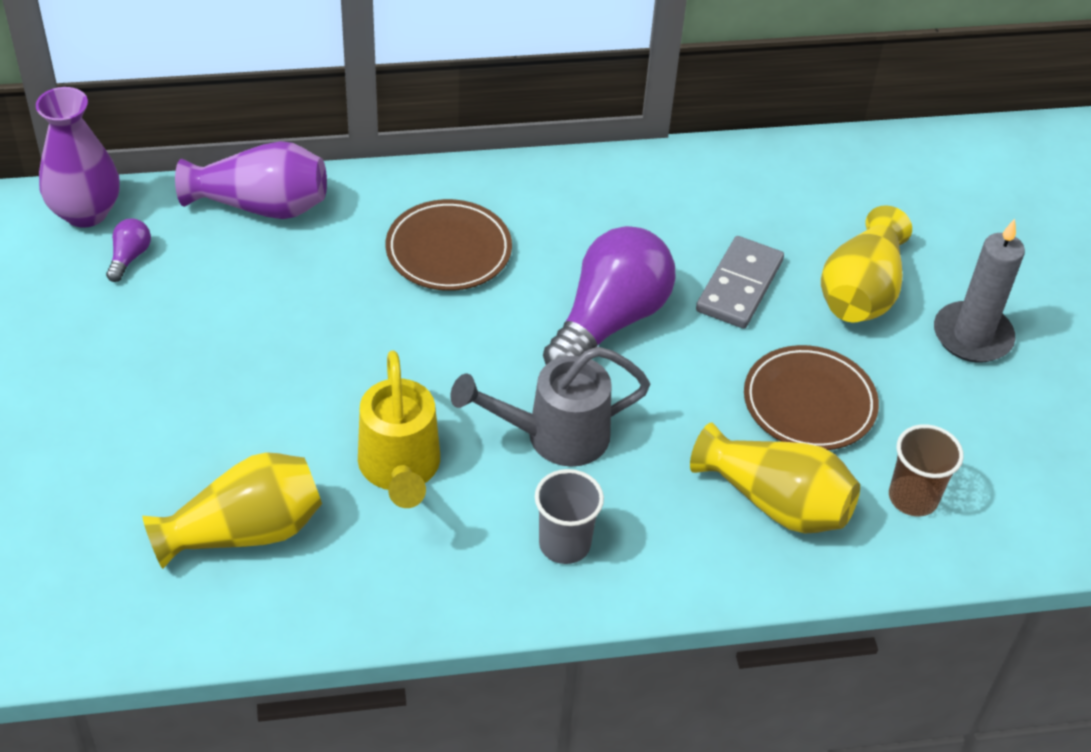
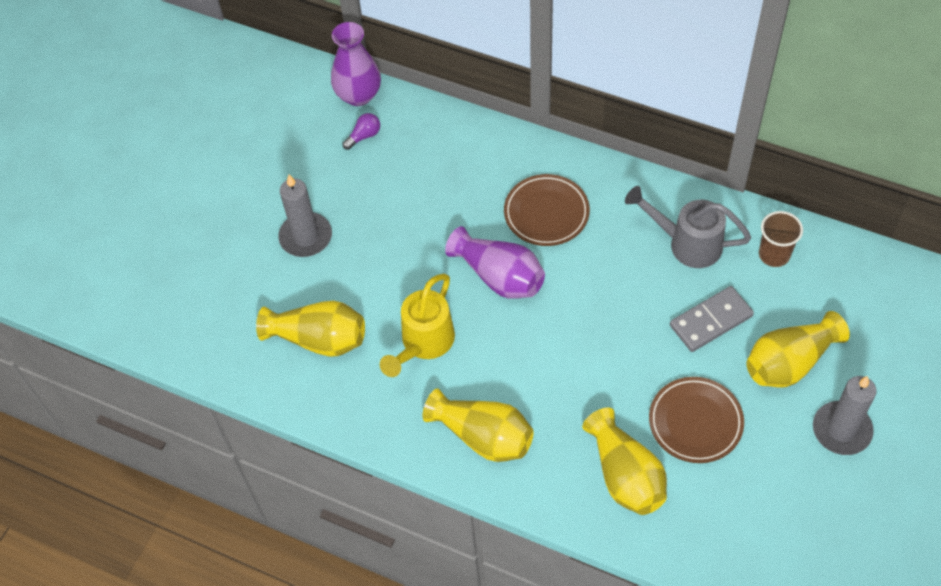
camera: 40 degrees right, 10 degrees up
purple vase [175,141,327,219] -> purple vase moved to [445,226,545,299]
grey watering can [450,346,651,467] -> grey watering can moved to [625,186,751,268]
grey cup [535,469,604,564] -> yellow vase [423,388,534,462]
purple light bulb [543,226,675,365] -> none
brown cup [889,424,964,517] -> brown cup moved to [759,211,803,267]
none -> grey candle [278,175,332,257]

